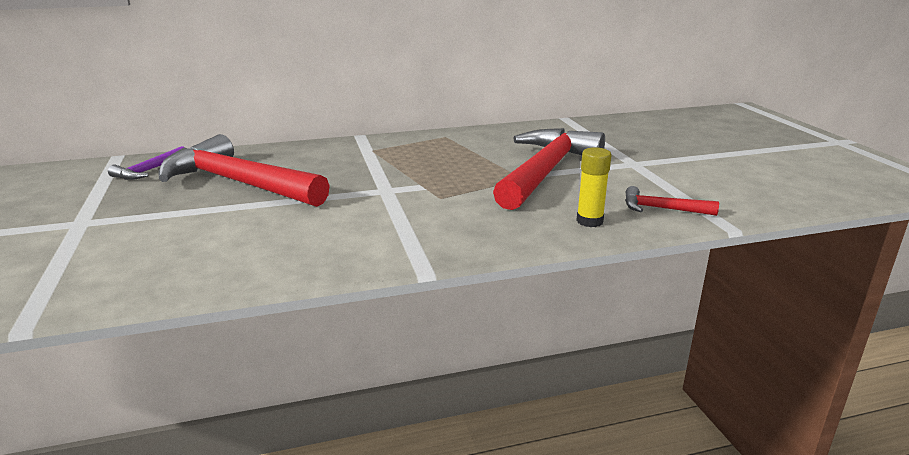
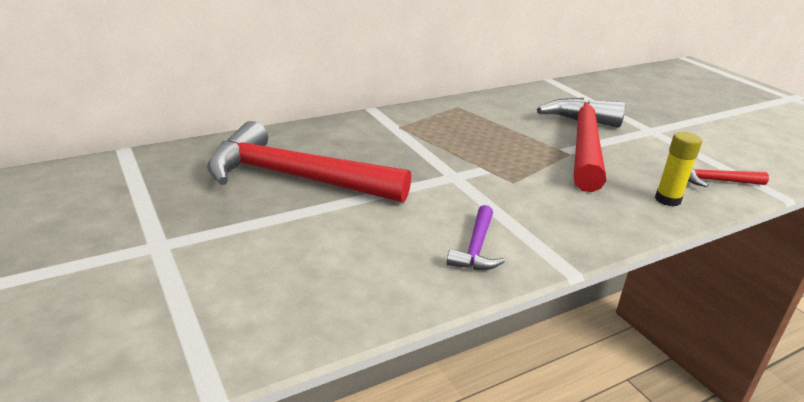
camera: 15 degrees left, 5 degrees up
purple hammer [108,146,185,180] -> purple hammer moved to [447,205,505,270]

